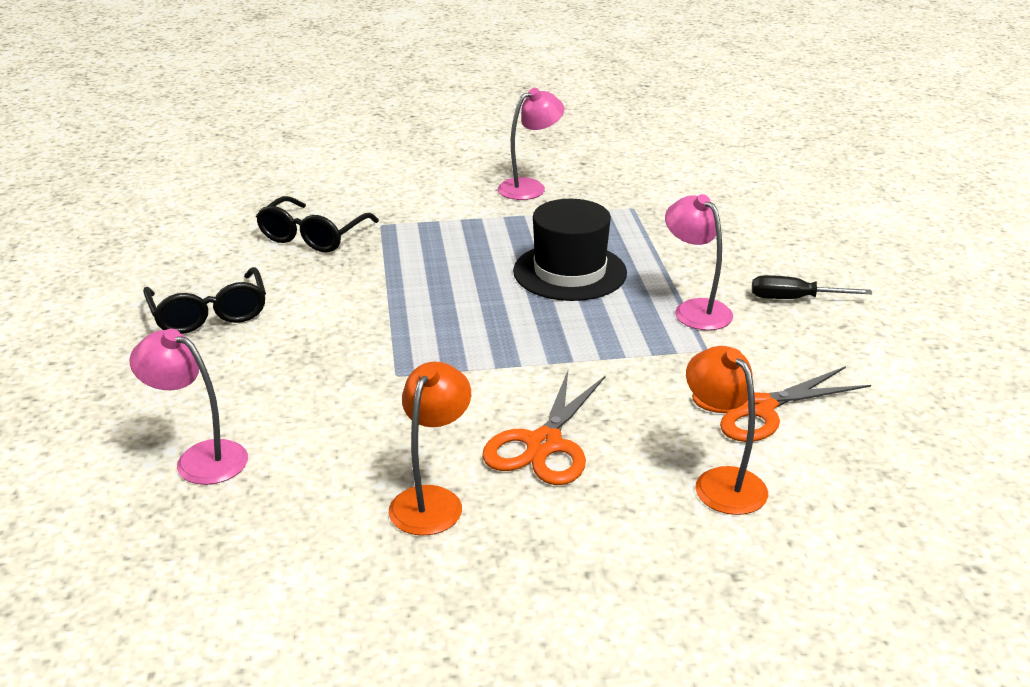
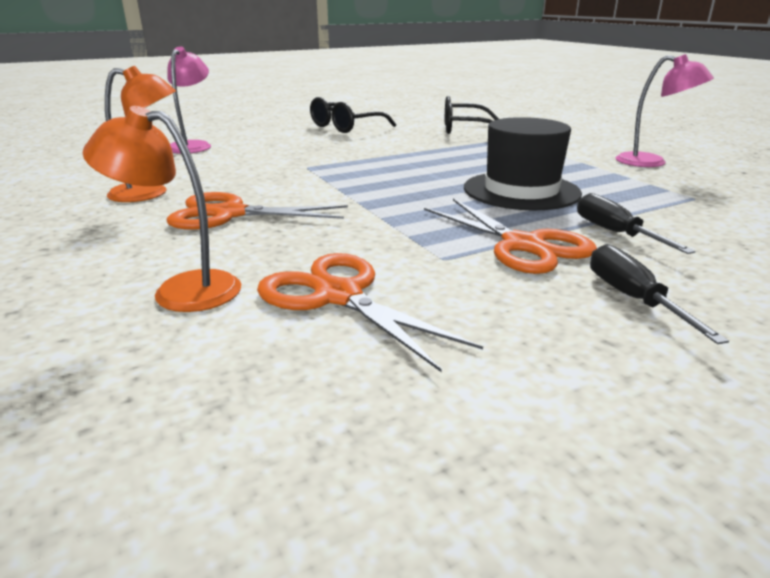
camera: 70 degrees right, 5 degrees down
pink lamp [665,194,733,330] -> orange scissors [424,199,597,274]
orange lamp [686,346,768,515] -> orange lamp turned 120 degrees counterclockwise [83,106,241,312]
none -> black screwdriver [577,193,696,254]

